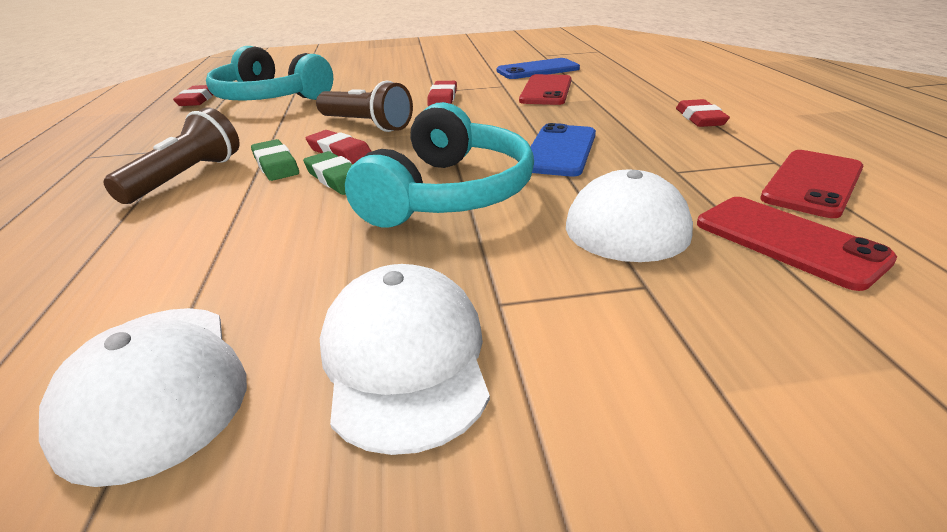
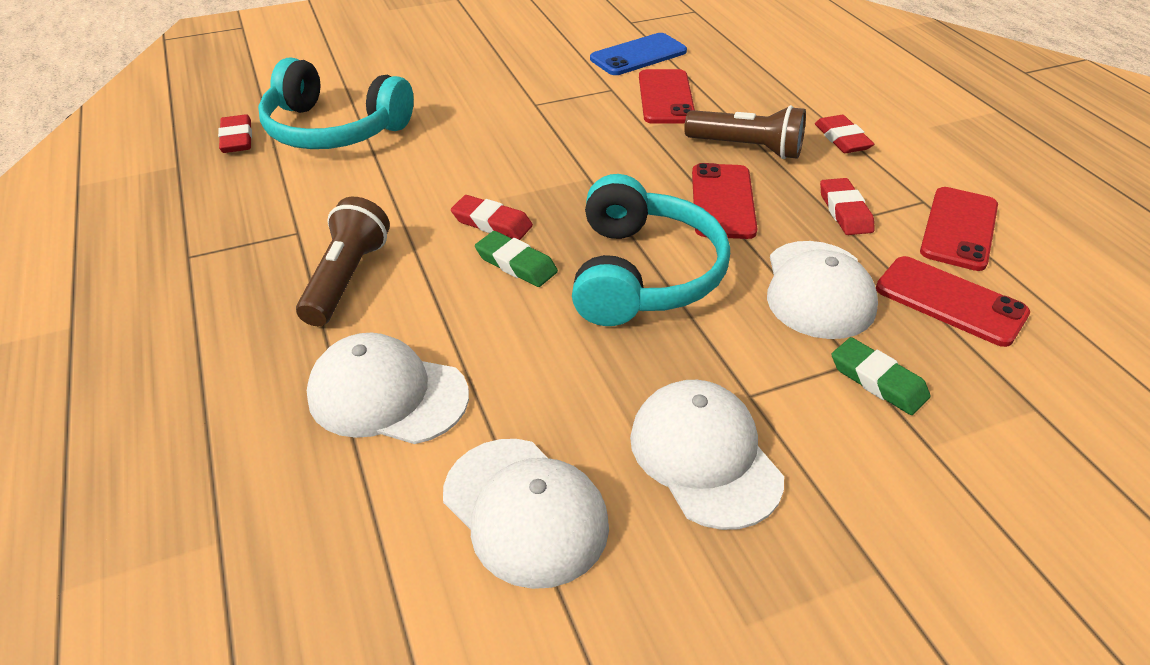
camera: 15 degrees left, 10 degrees up
green eraser [251,139,299,181] -> green eraser moved to [832,337,931,415]
brown flashlight [316,81,413,132] -> brown flashlight moved to [684,105,806,159]
red eraser [427,81,457,106] -> red eraser moved to [820,178,875,235]
blue phone [531,123,596,177] -> red phone [692,163,757,239]
none -> white cap [307,333,469,444]

